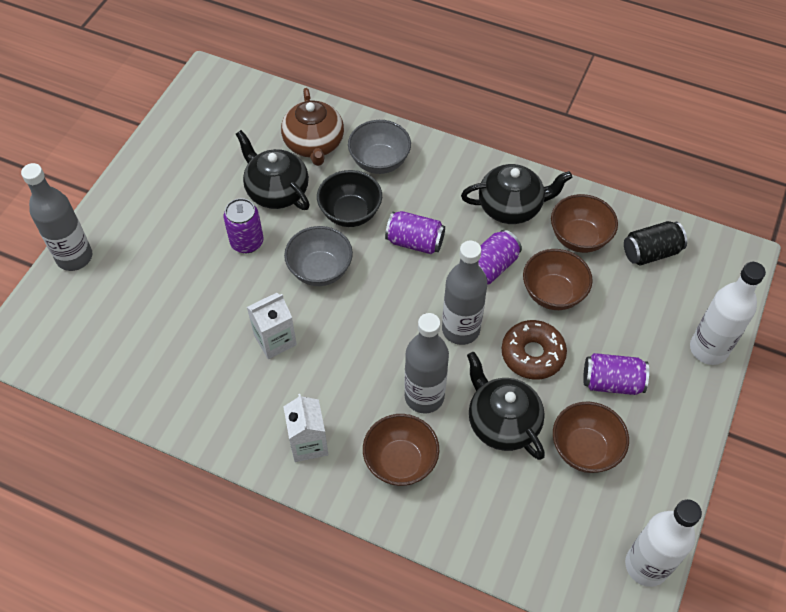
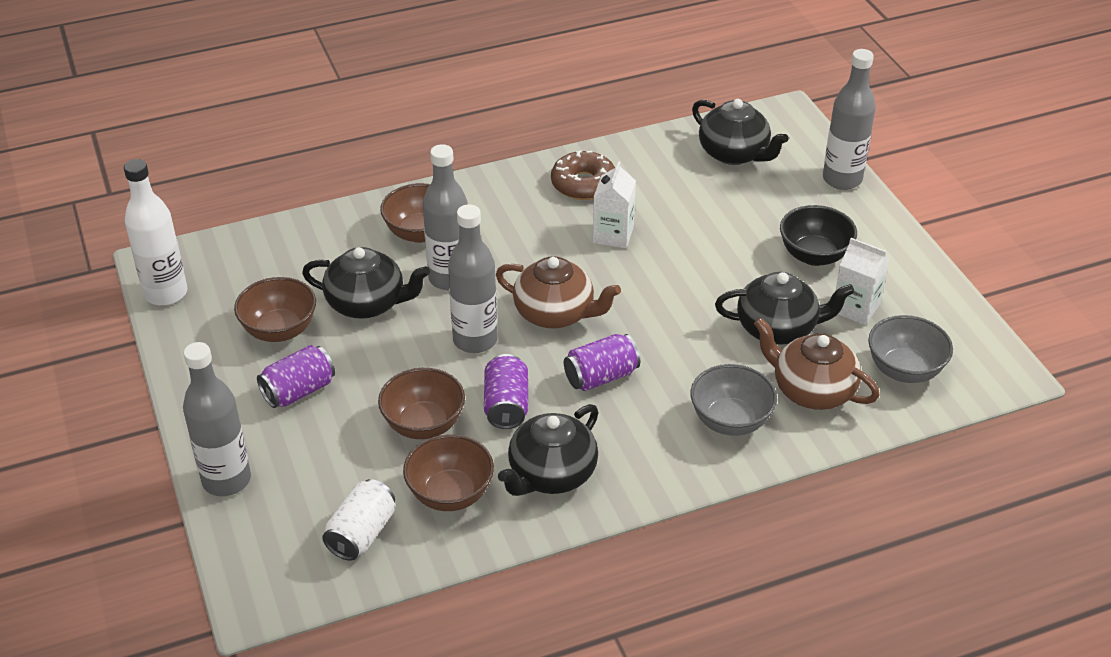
camera: 135 degrees right, 15 degrees down
purple can [223,198,263,253] -> none
white carton [283,394,328,462] -> white carton moved to [836,238,889,325]
grey bowl [284,226,353,286] -> grey bowl moved to [868,315,953,383]
black bowl [317,170,382,227] -> black bowl moved to [780,205,857,266]
brown donut [502,320,567,380] -> brown donut moved to [551,151,615,200]
black can [624,221,687,266] -> white can [322,479,395,561]
white bottle [690,262,766,365] -> grey bottle [183,342,251,496]
none -> brown teapot [496,256,621,329]
none -> black teapot [692,99,789,165]

